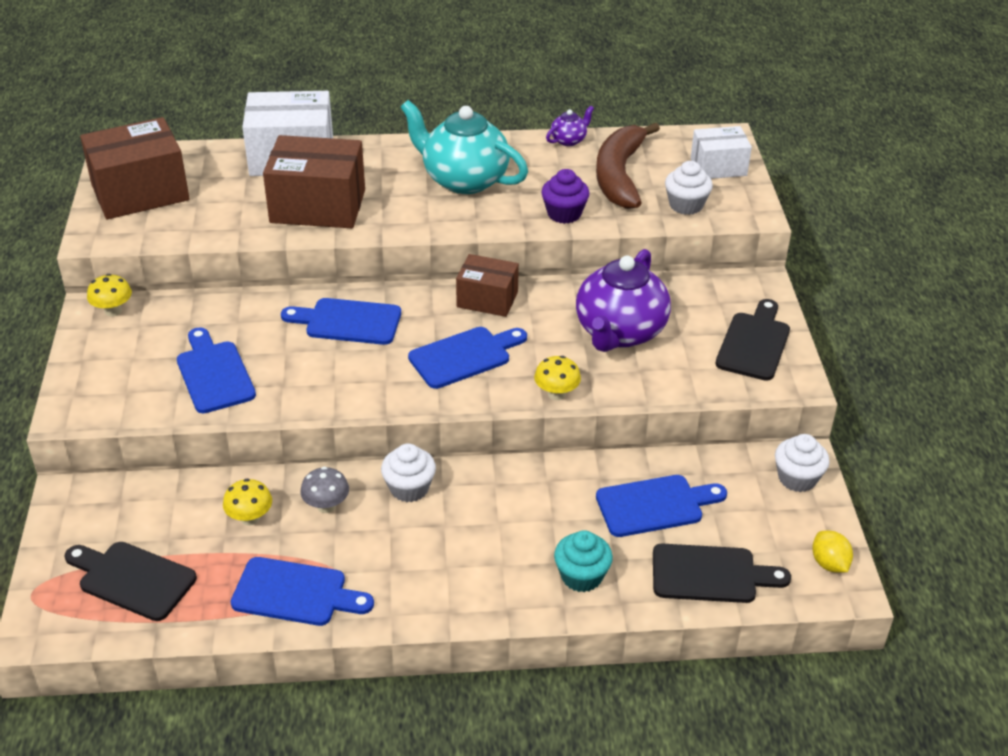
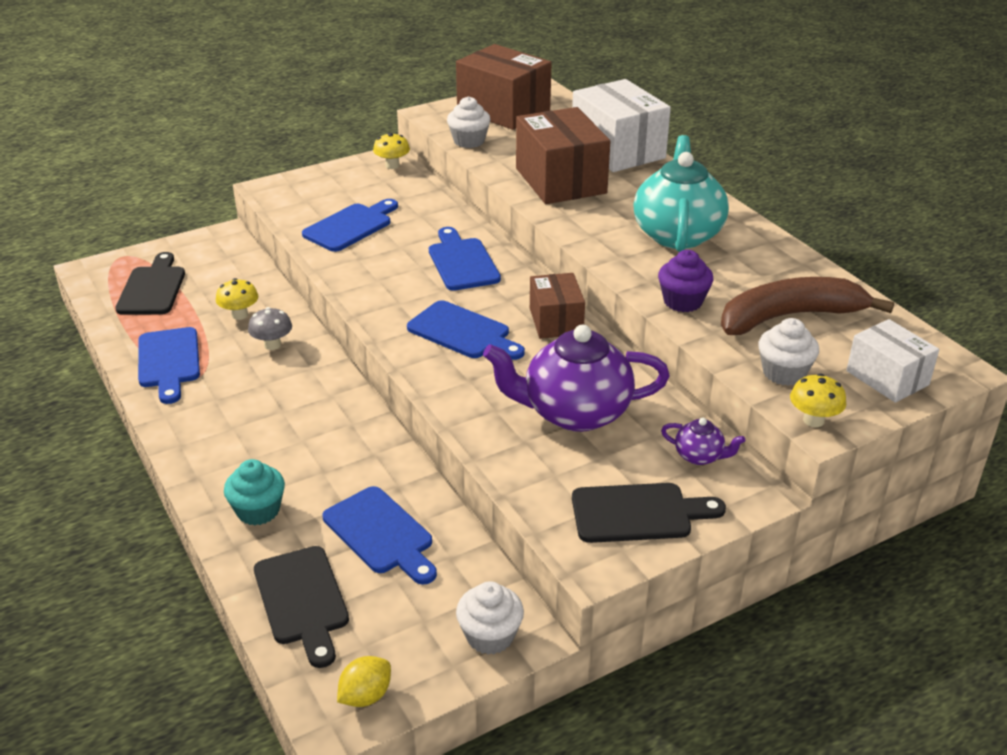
camera: 65 degrees right, 5 degrees down
white cupcake [381,443,436,502] -> white cupcake moved to [447,96,491,148]
yellow mushroom [534,356,581,400] -> yellow mushroom moved to [790,374,846,427]
purple teapot [546,106,594,146] -> purple teapot moved to [661,418,745,465]

